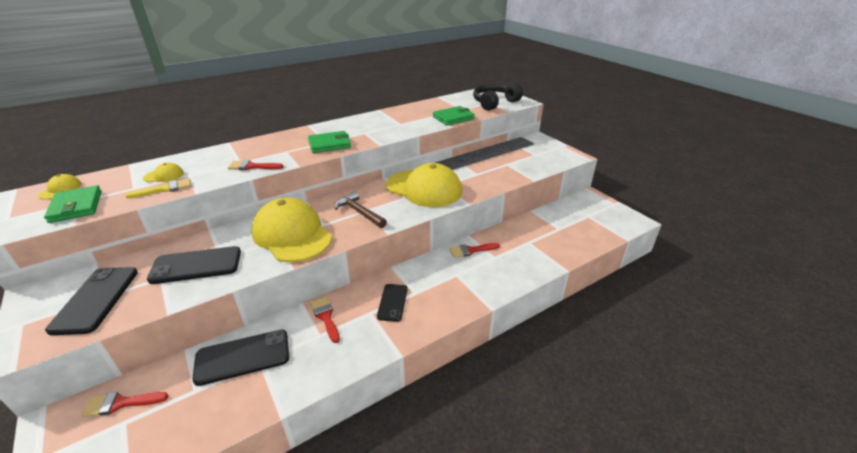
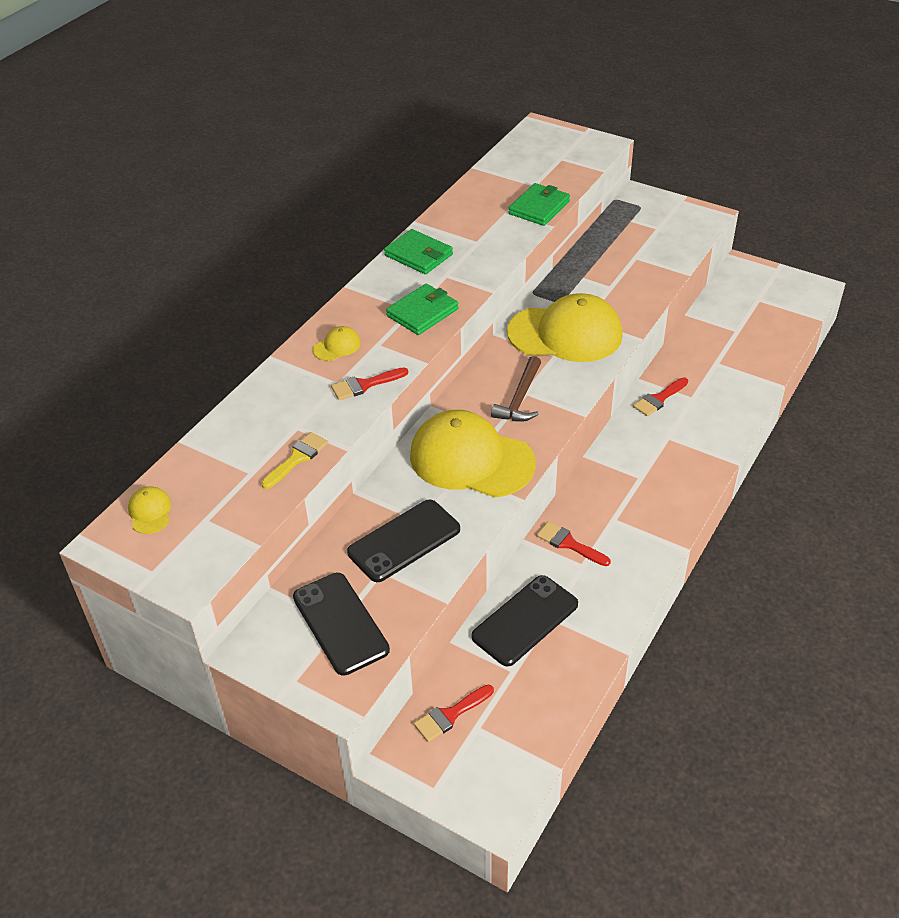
camera: 25 degrees left, 10 degrees up
green wallet [44,185,102,223] -> green wallet moved to [384,229,453,274]
yellow cap [143,163,184,182] -> yellow cap moved to [313,326,361,361]
brown hammer [335,191,387,228] -> brown hammer turned 90 degrees counterclockwise [491,356,541,422]
black phone [377,284,408,322] -> none
black headphones [473,83,523,111] -> none

